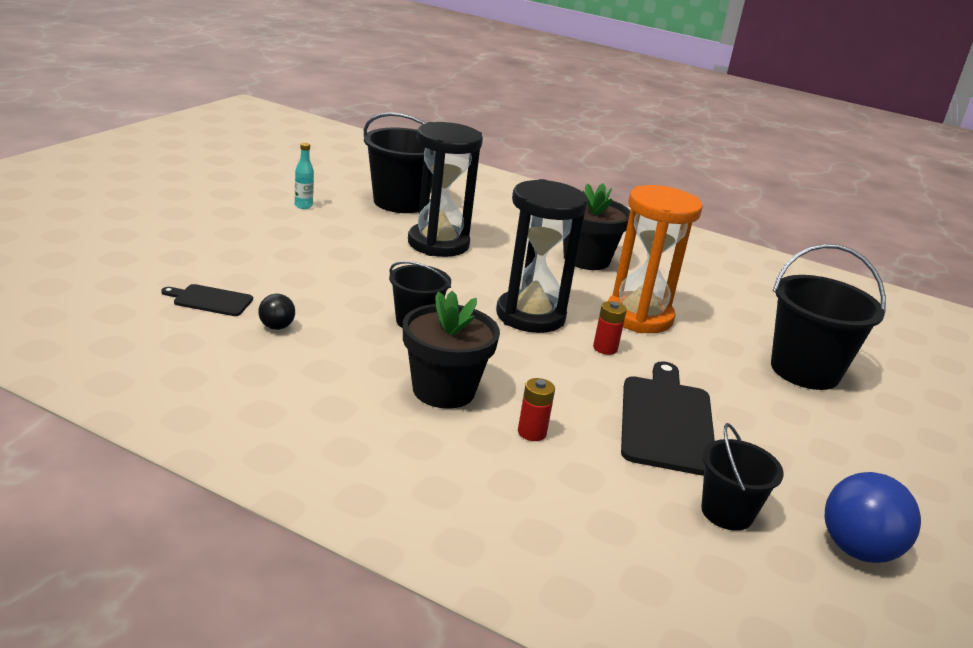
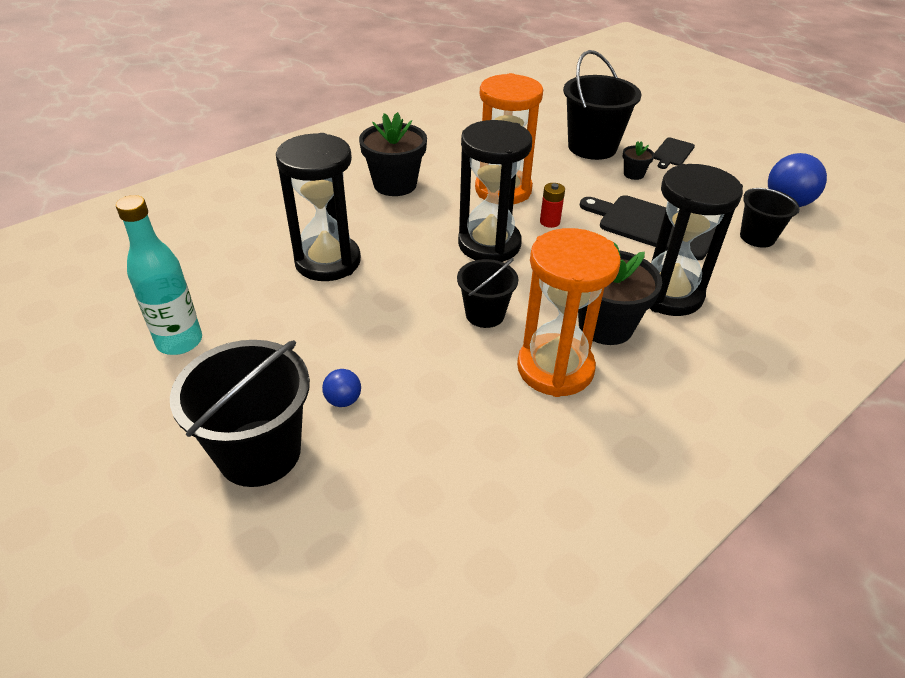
camera: 65 degrees left, 15 degrees up
black cutting board [161,284,253,316] -> black cutting board moved to [654,137,695,169]
black ball [258,294,295,330] -> none
turquoise bottle [295,143,314,209] -> turquoise bottle [116,195,202,355], size x2.00
black bucket [364,112,433,213] -> black bucket moved to [170,340,310,487]
red battery [518,378,555,441] -> black hourglass [650,164,743,316]
none -> blue ball [322,369,361,407]
none -> orange hourglass [517,228,621,397]
none -> black flower pot [623,141,655,180]

